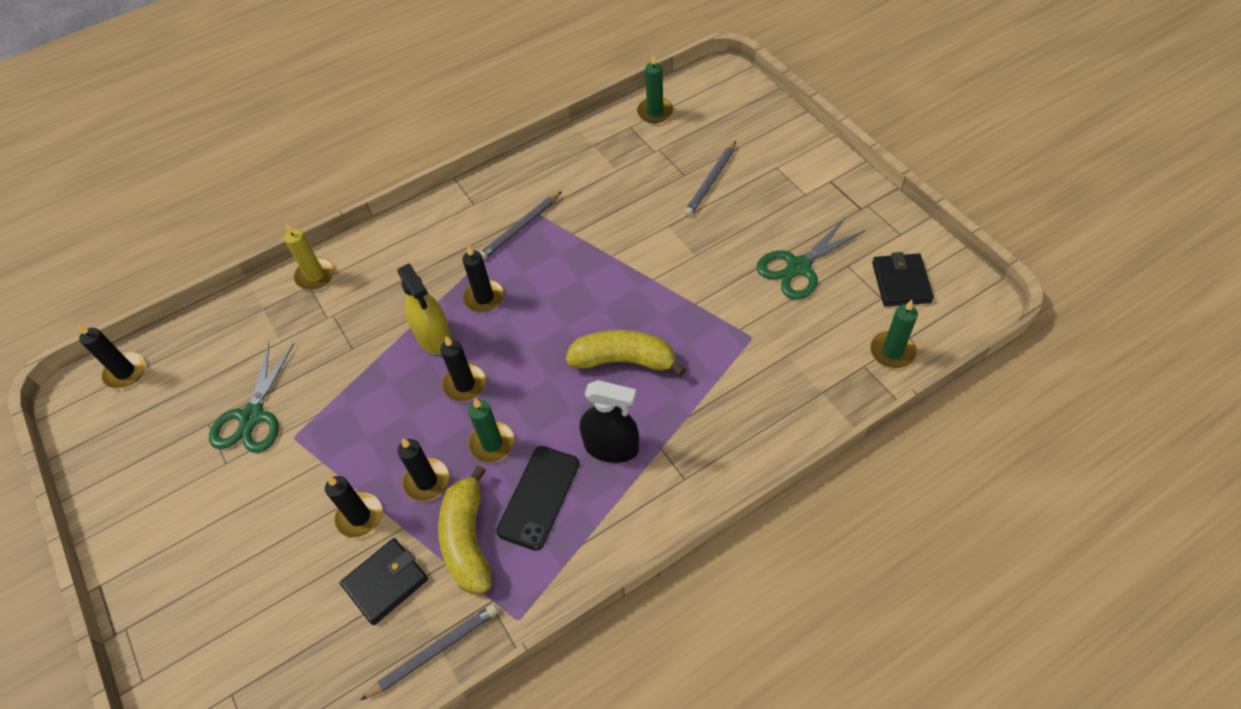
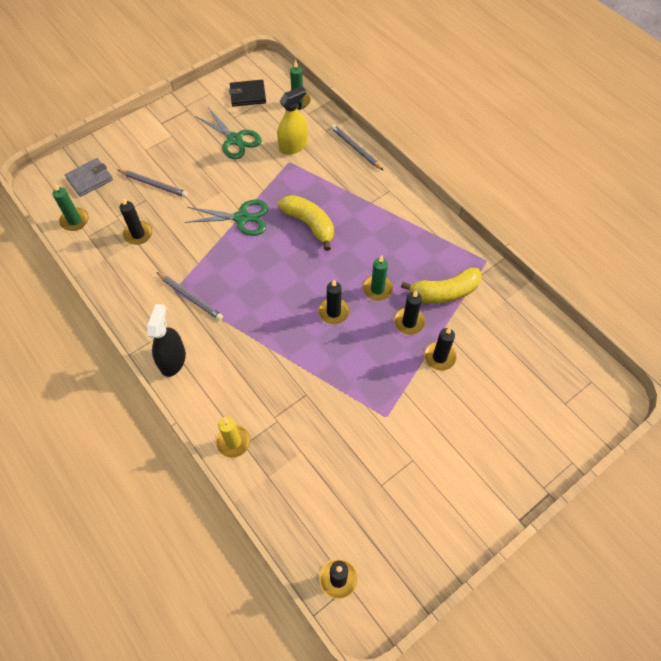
camera: 100 degrees left, 5 degrees up
green scissors [209,343,294,453] -> green scissors moved to [185,200,268,236]
black wallet [340,538,428,625] -> none
grey pencil [360,604,498,701] -> grey pencil moved to [331,124,384,171]
yellow spray bottle [397,263,452,354] -> yellow spray bottle moved to [277,86,308,155]
black candle [462,245,504,313] -> black candle moved to [120,197,152,245]
black phone [496,446,579,551] -> none
yellow banana [566,330,686,377] -> yellow banana turned 135 degrees clockwise [278,195,334,251]
black spray bottle [580,380,639,463] -> black spray bottle moved to [147,304,186,377]
none -> grey wallet [65,158,113,197]

